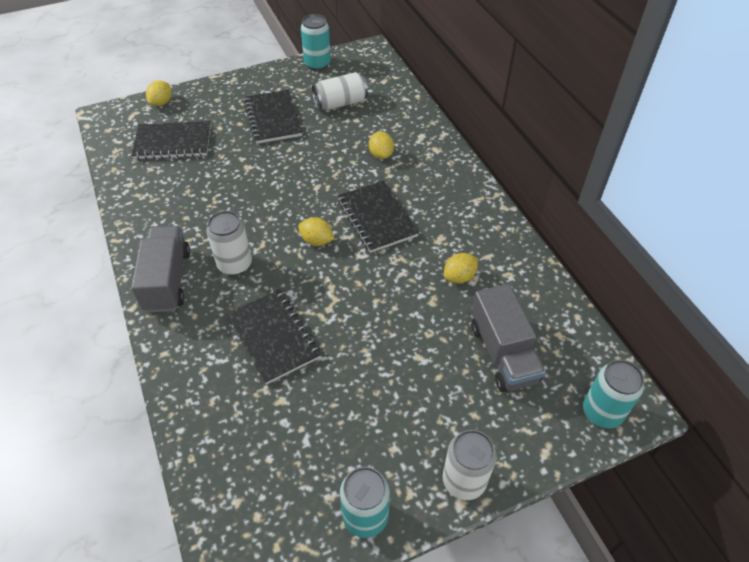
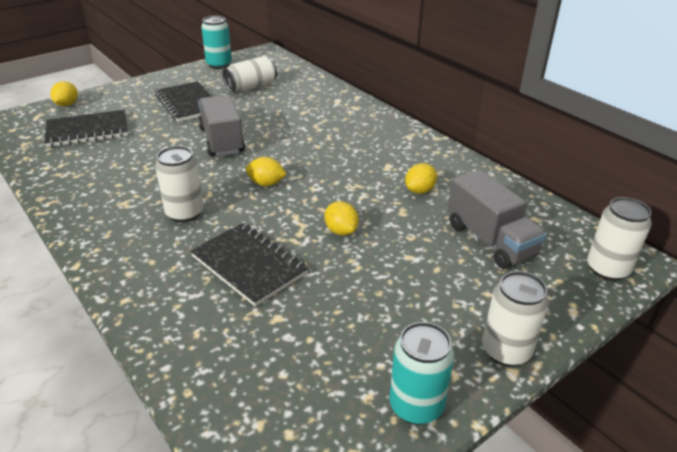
camera: 15 degrees left, 15 degrees down
grey truck [131,226,190,313] -> grey truck moved to [198,95,245,156]
black notebook [337,181,419,253] -> none
yellow lemon [369,131,394,159] -> yellow lemon moved to [324,201,359,236]
turquoise can [583,359,644,428] -> white can [587,197,652,281]

